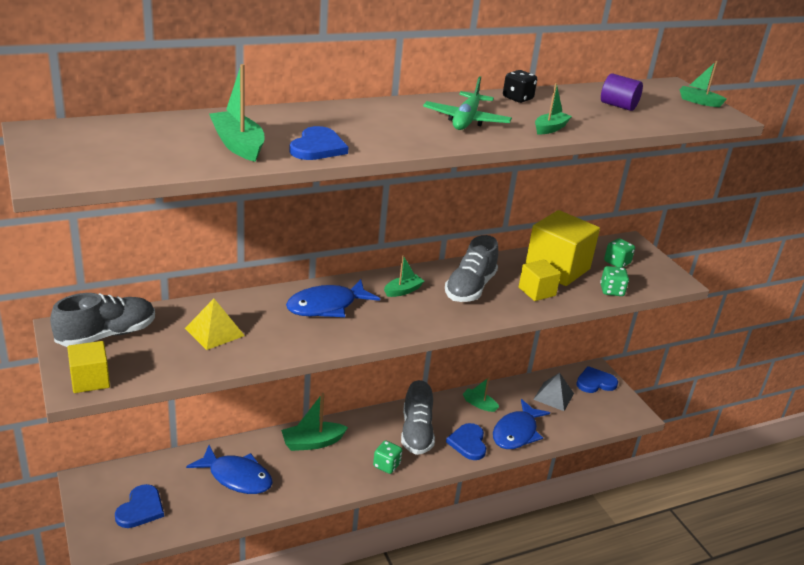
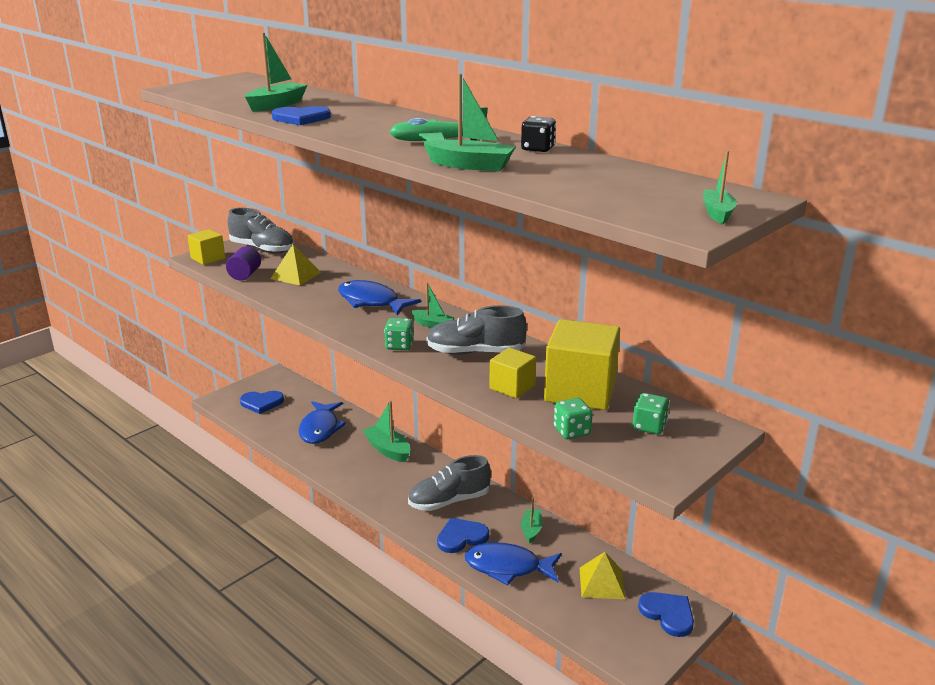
camera: 70 degrees right, 5 degrees down
green dice [373,440,402,474] -> green dice moved to [384,318,414,350]
grey pyramid [533,373,574,411] -> yellow pyramid [580,552,625,599]
green boat [535,83,572,134] -> green boat [423,74,516,171], size x1.58
purple cylinder [601,73,643,111] -> purple cylinder moved to [226,246,261,281]

